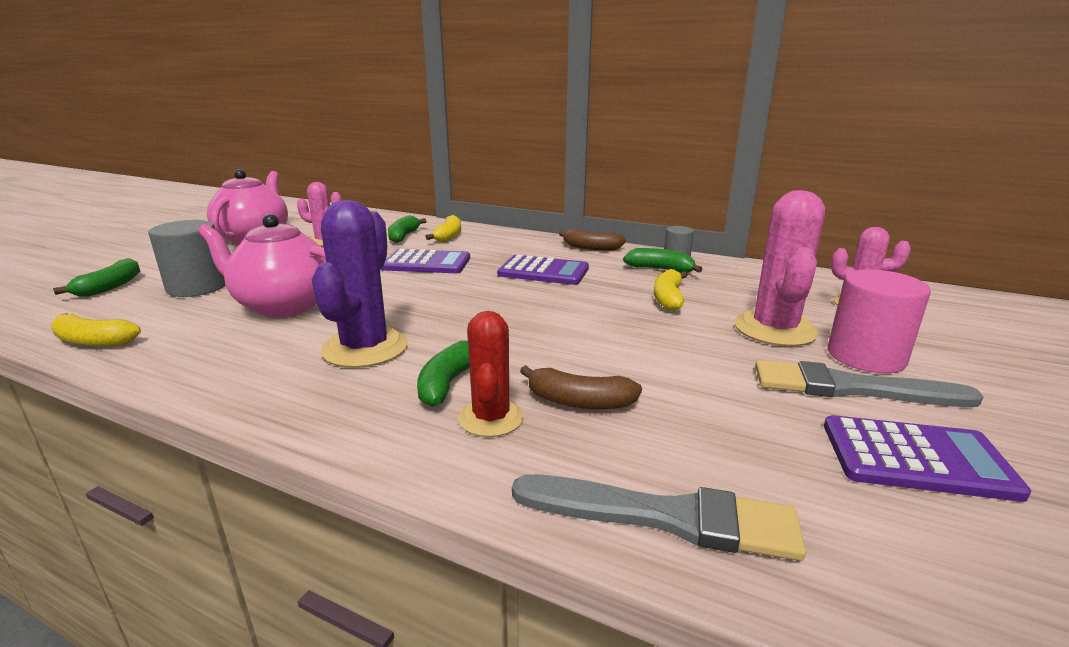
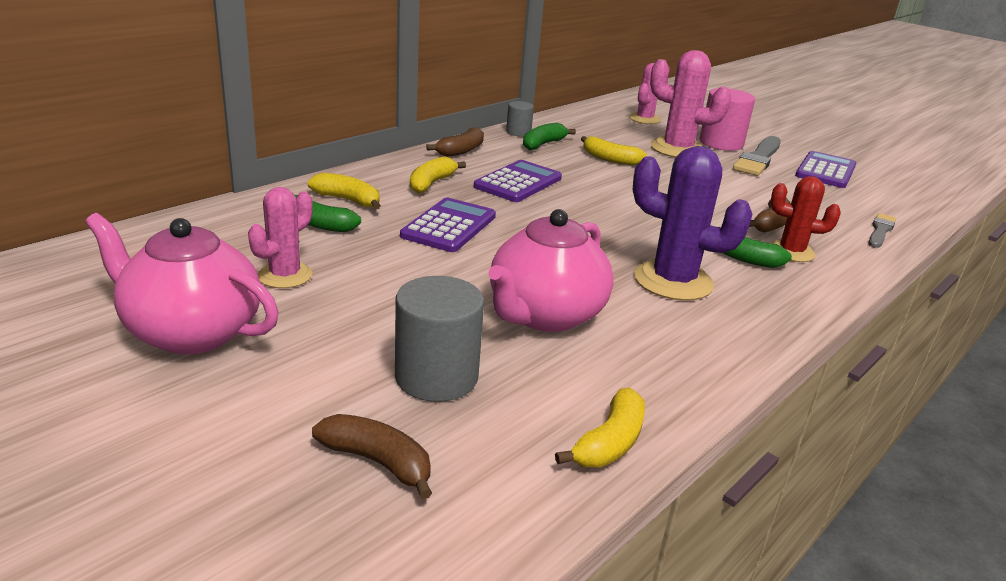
camera: 75 degrees left, 5 degrees up
green banana [53,258,140,297] -> brown banana [312,414,432,499]
grey brush [512,474,806,561] -> grey brush [868,213,896,248], size x0.58
none -> yellow banana [410,156,466,193]

